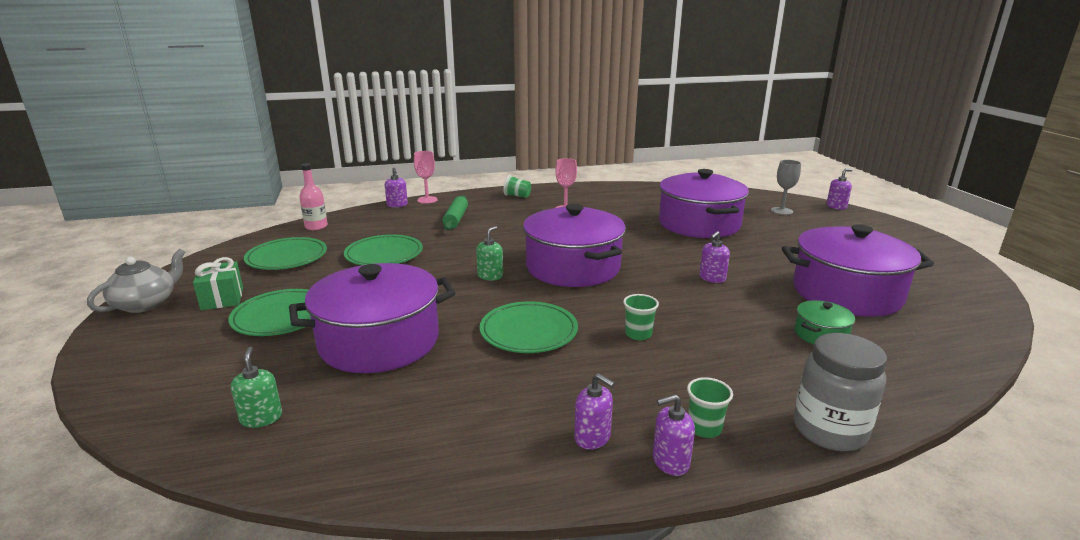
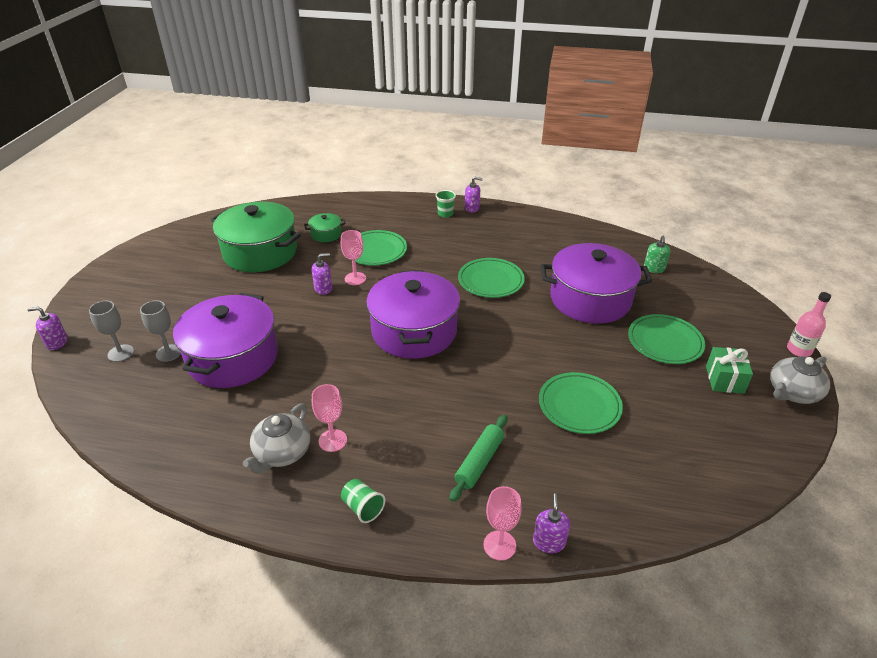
camera: 155 degrees left, 15 degrees up
green plate [244,237,327,270] -> green plate moved to [355,230,407,265]
pink bottle [299,163,328,230] -> pink bottle moved to [787,292,831,357]
green soap dispenser [476,226,503,281] -> none
purple soap dispenser [574,373,615,450] -> none
green cup [623,294,659,340] -> none
purple pot [782,225,934,317] -> green pot [211,202,301,272]
grey jar [794,333,887,451] -> none
none -> grey goblet [140,300,181,362]
none -> grey teapot [243,403,310,474]
none -> pink goblet [341,230,366,285]

